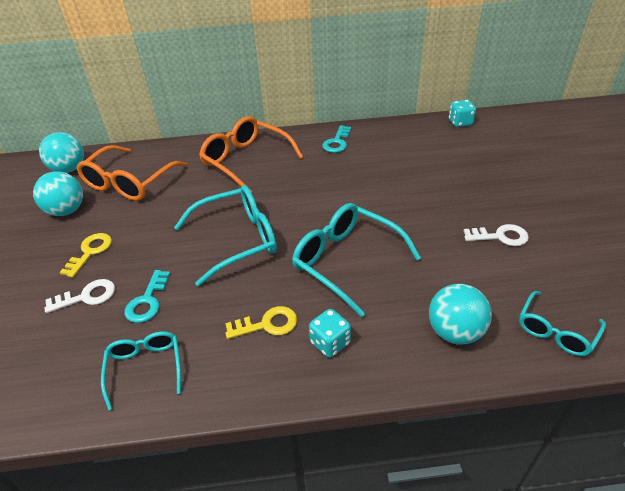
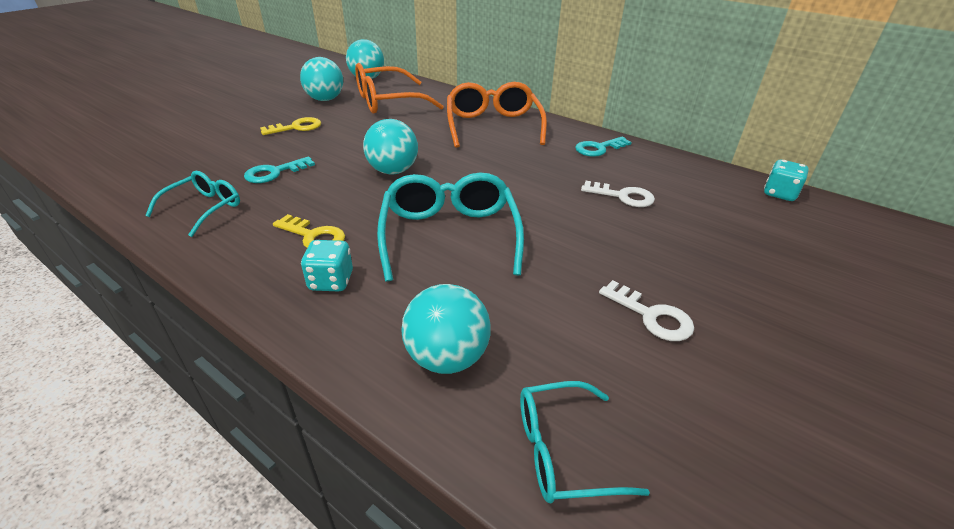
camera: 40 degrees right, 5 degrees down
white key [44,279,115,313] -> white key moved to [581,181,655,207]
turquoise glasses [174,185,277,286] -> turquoise ball [363,119,418,174]

